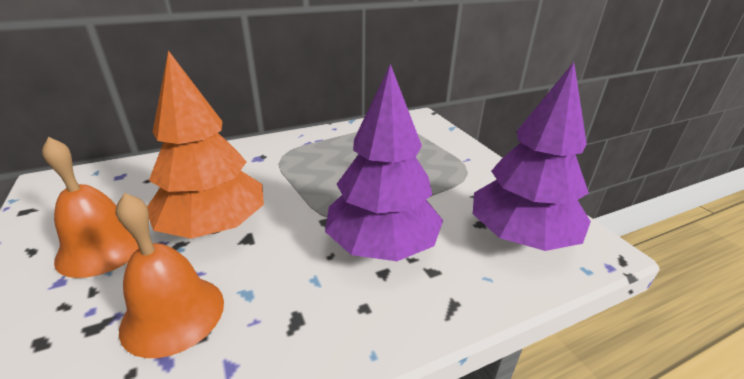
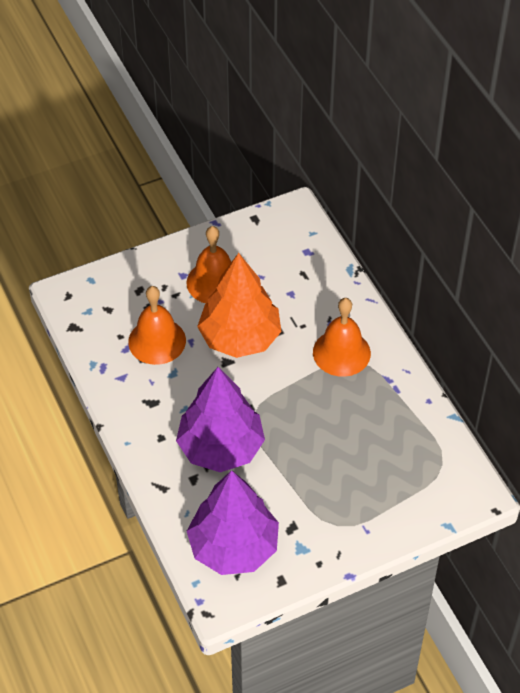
camera: 90 degrees right, 20 degrees up
none -> orange bell [313,298,371,377]

